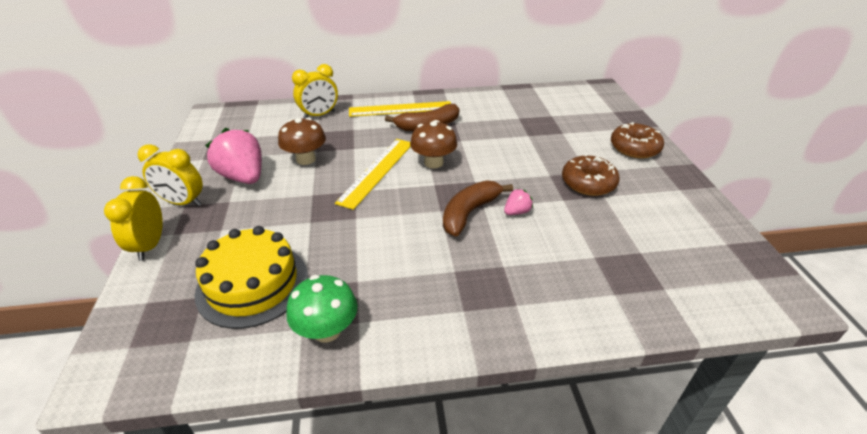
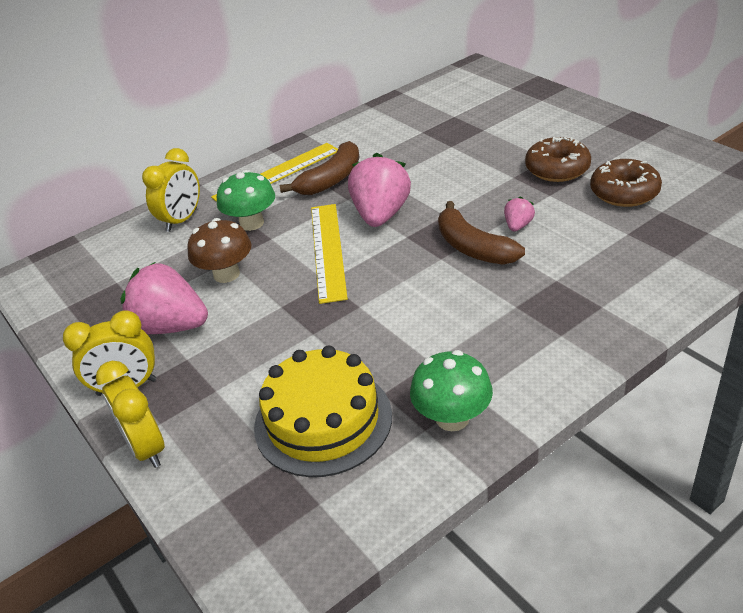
camera: 25 degrees left, 0 degrees up
brown mushroom [410,120,457,169] -> pink strawberry [348,153,411,227]
brown banana [443,180,513,237] -> brown banana turned 45 degrees counterclockwise [438,201,525,265]
brown donut [611,122,664,158] -> brown donut moved to [590,159,662,207]
none -> green mushroom [217,170,275,231]

